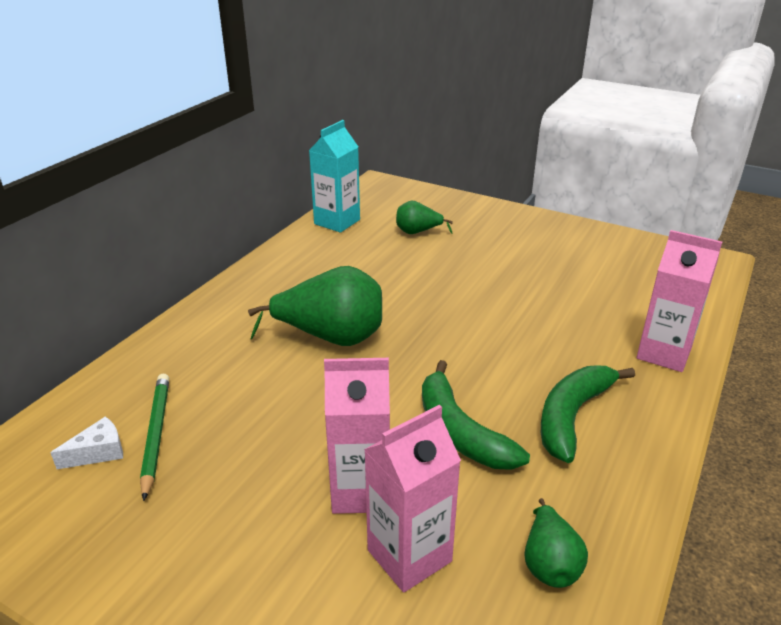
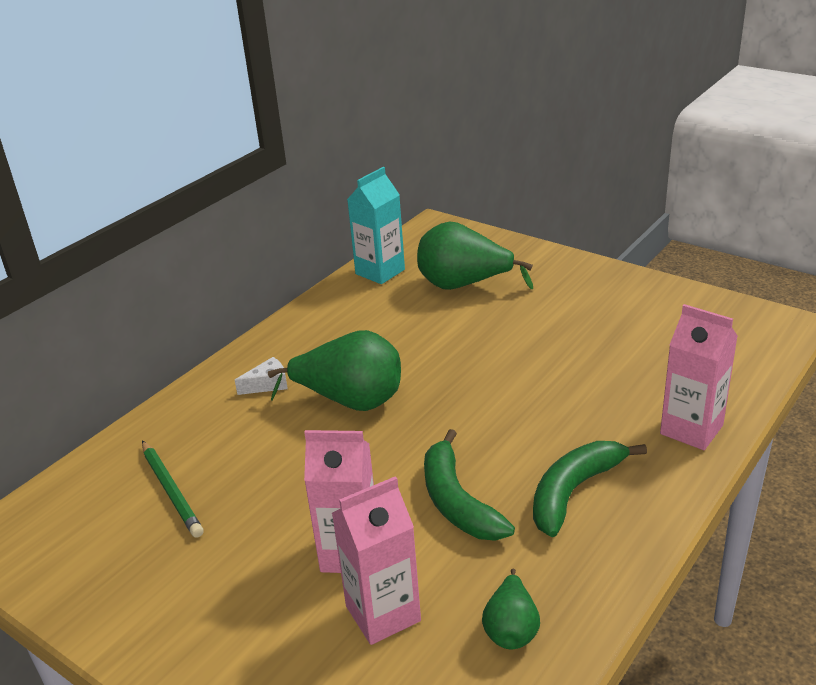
camera: 10 degrees right, 0 degrees up
white cheese [50,416,123,469] -> white cheese moved to [235,357,288,395]
green pencil [140,374,169,501] -> green pencil turned 150 degrees clockwise [142,441,204,538]
green pear [396,201,453,234] -> green pear [417,221,533,290], size x1.87

